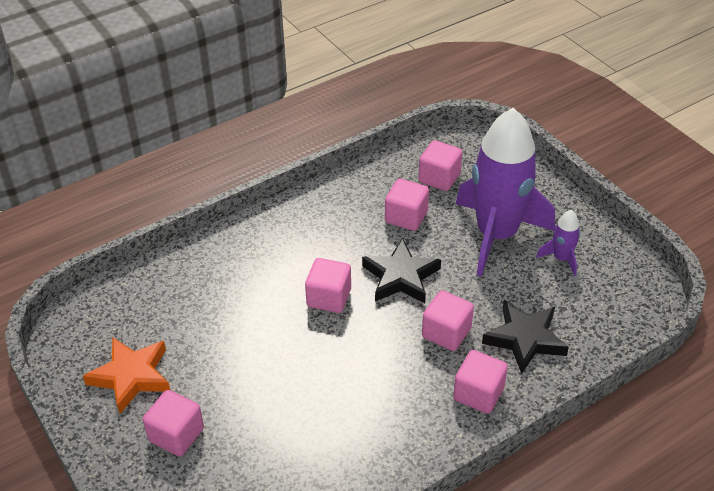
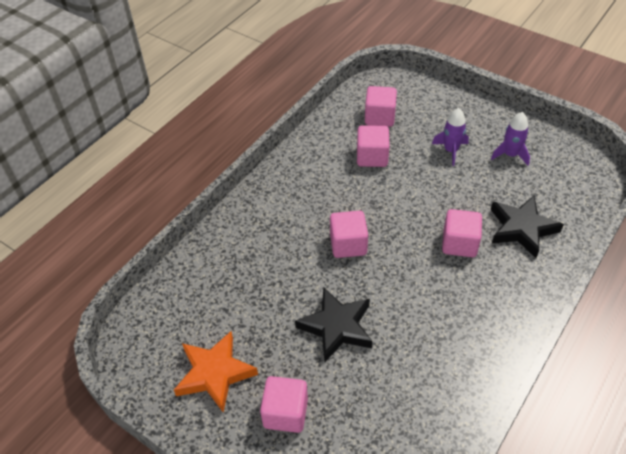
camera: 20 degrees left, 5 degrees up
black star [362,238,441,303] -> black star moved to [295,288,373,362]
pink cube [453,350,508,414] -> none
purple rocket [456,108,555,277] -> purple rocket [432,108,469,166], size x0.41

